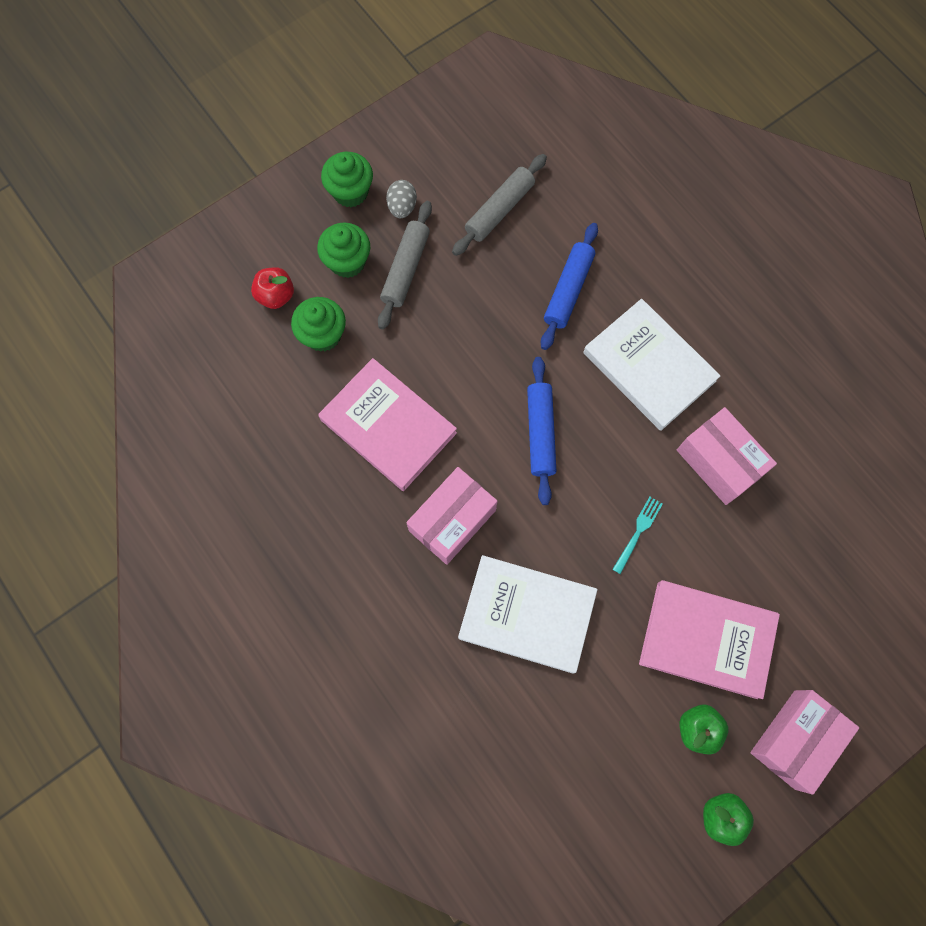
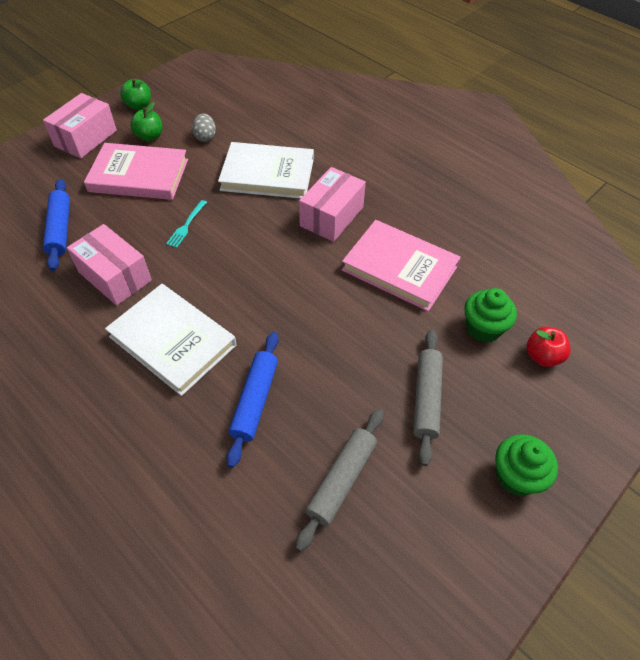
camera: 170 degrees right, 20 degrees down
green cupcake [317,222,370,278] -> none
grey egg [386,180,417,218] -> grey egg moved to [192,114,216,142]
blue rolling pin [527,357,556,505] -> blue rolling pin moved to [43,179,70,271]

